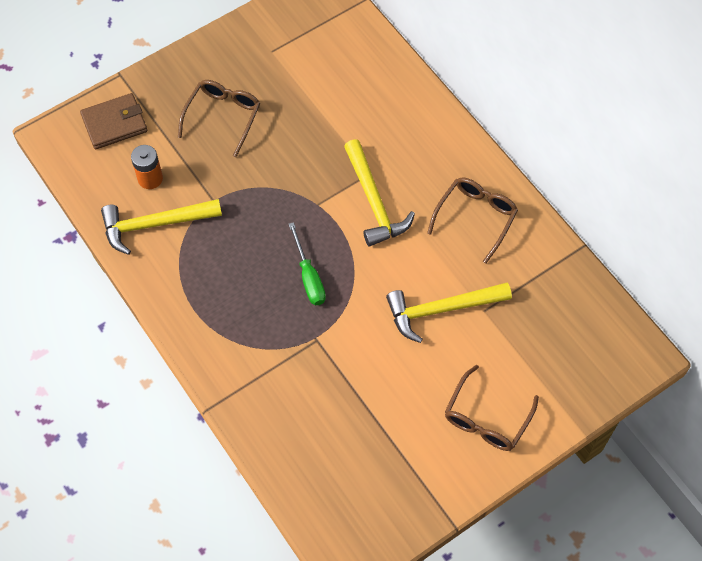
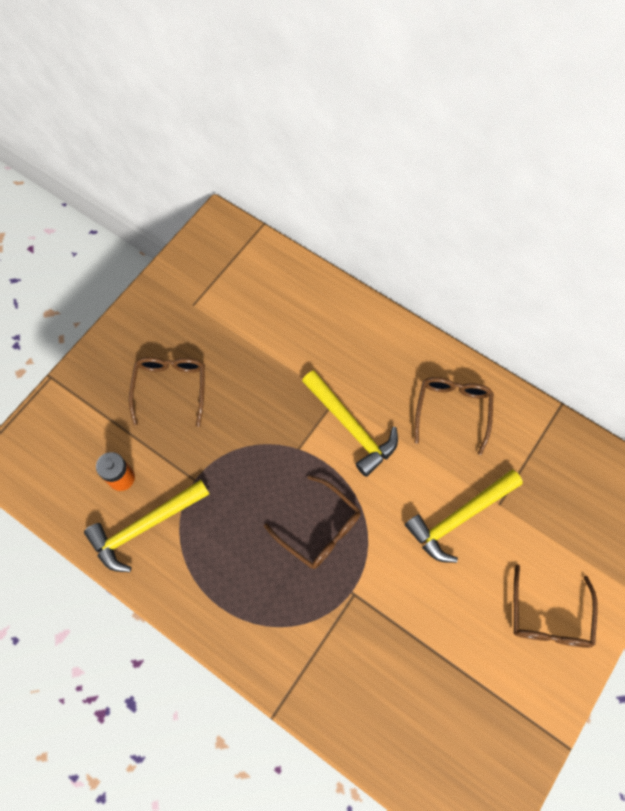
camera: 20 degrees left, 5 degrees up
brown wallet [80,93,147,149] -> none
green screwdriver [289,222,326,305] -> brown glasses [264,475,361,569]

